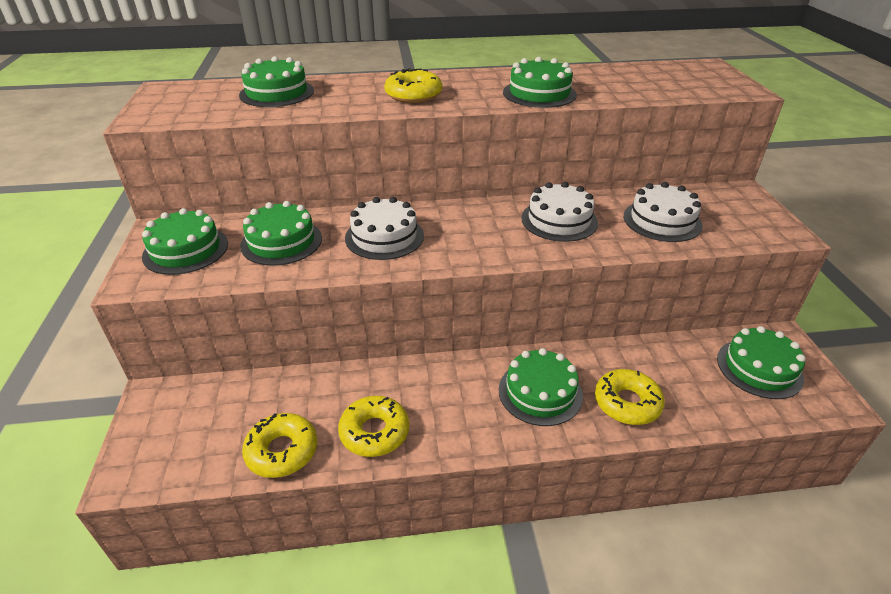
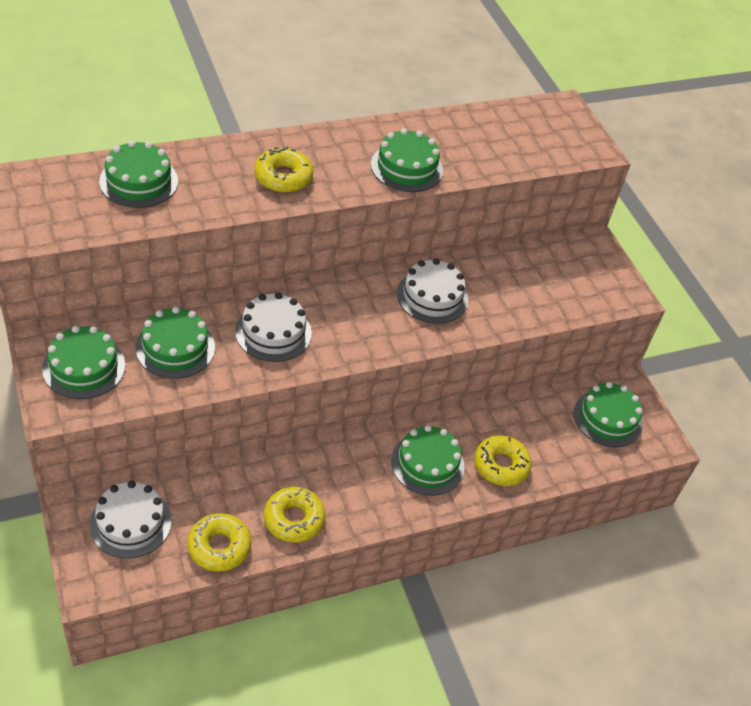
camera: 20 degrees left, 10 degrees up
white cake [624,182,703,242] -> white cake moved to [90,481,172,559]

